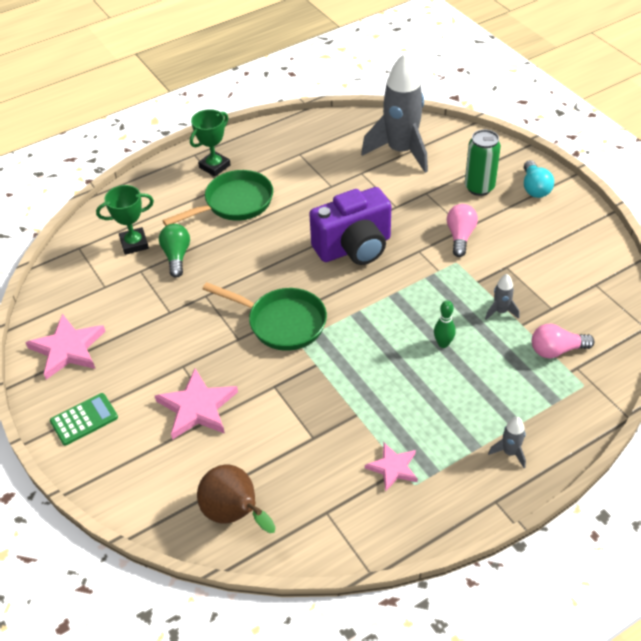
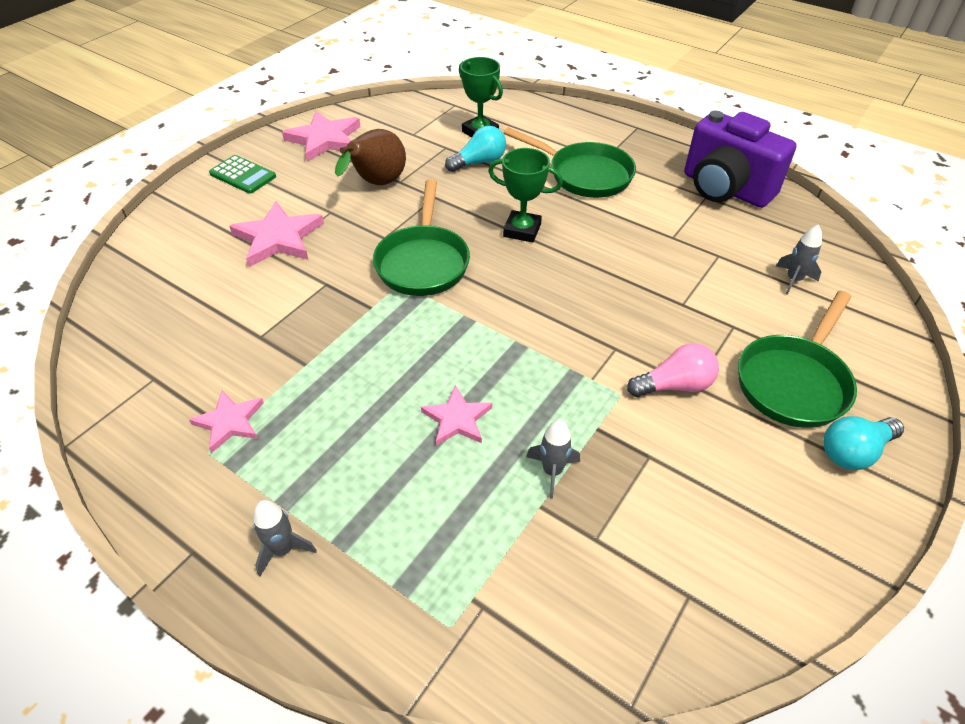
camera: 65 degrees right, 0 degrees up
green light bulb [159,224,190,278] -> turquoise light bulb [445,126,506,172]
green trophy [190,109,231,177] -> green trophy moved to [488,148,563,242]
brown pear [197,465,276,533] -> brown pear moved to [335,129,406,185]
purple camera [309,187,391,265] -> purple camera moved to [684,111,797,208]
grey rocket [361,53,428,173] -> grey rocket [776,225,822,295], size x0.41
green bowling pin [434,300,456,348] -> pink star [421,385,492,446]
green can [465,130,501,196] -> green pan [738,291,857,428]
pink light bulb [532,324,595,358] -> none

